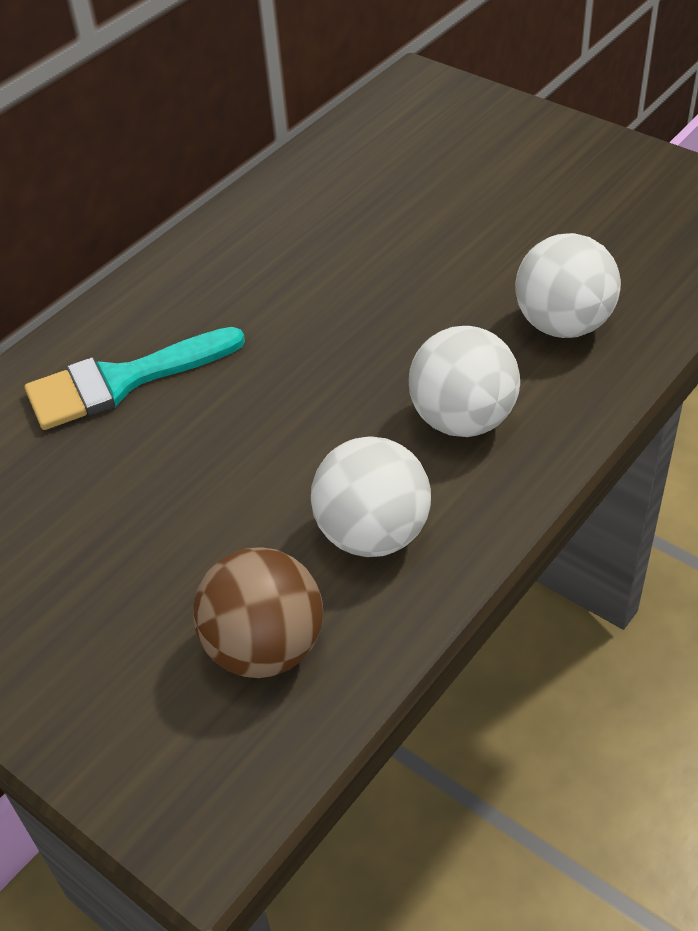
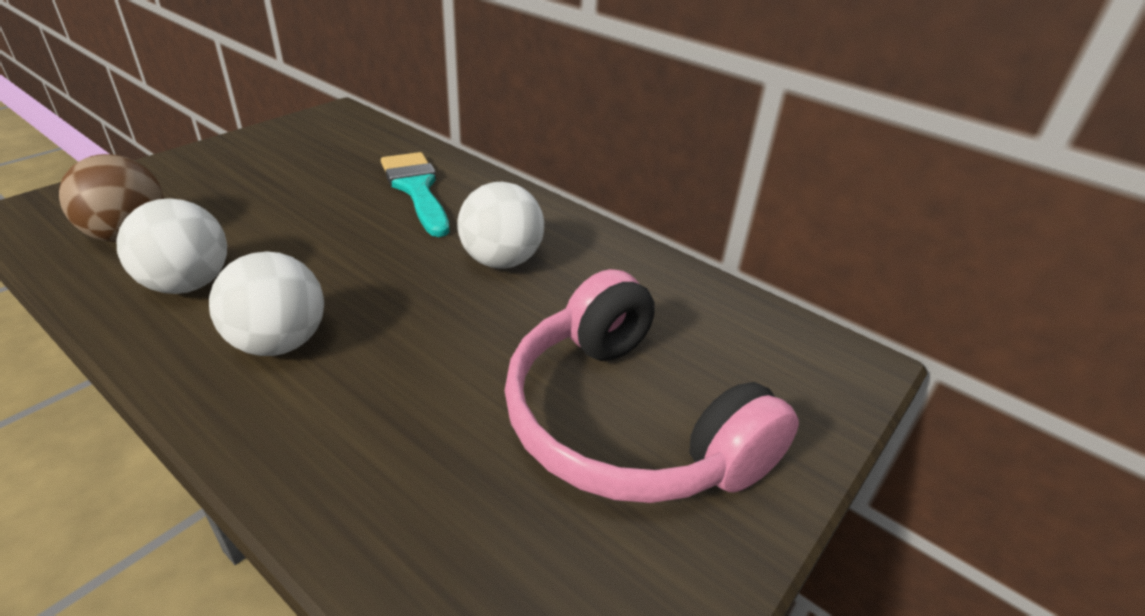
camera: 85 degrees right, 10 degrees down
white ball [515,233,621,338] -> white ball moved to [457,182,544,269]
none -> pink headphones [504,269,799,503]

